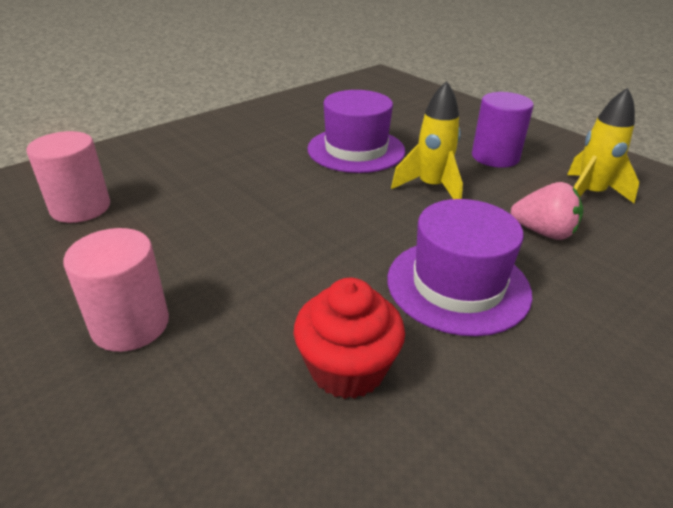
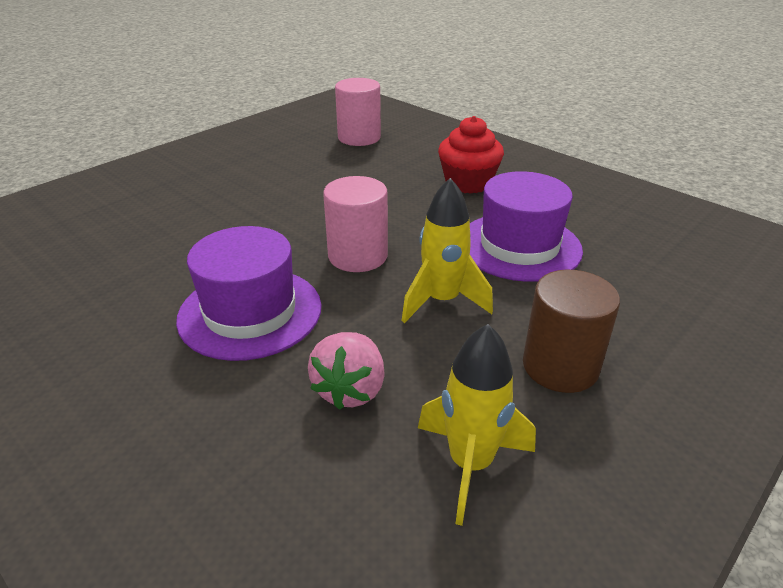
camera: 85 degrees right, 0 degrees up
pink cylinder [63,228,169,352] -> pink cylinder moved to [323,176,388,272]
red cupcake [294,278,405,399] -> red cupcake moved to [438,116,504,194]
purple cylinder [472,92,534,168] -> brown cylinder [523,270,620,393]

